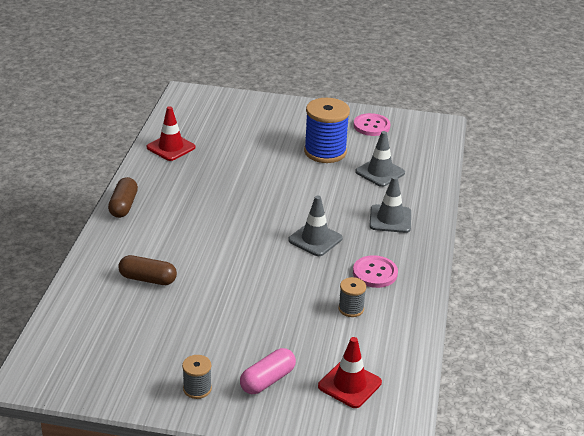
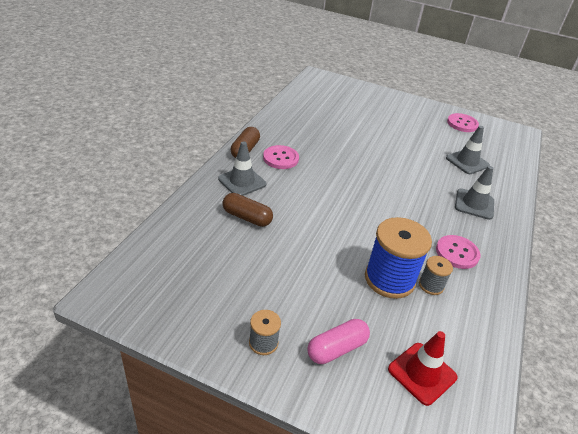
camera: 10 degrees right, 5 degrees up
red traffic cone [147,106,196,161] -> none
grey traffic cone [288,195,343,256] -> grey traffic cone moved to [218,141,266,196]
blue spool [304,98,350,163] -> blue spool moved to [365,217,432,299]
none -> pink button [263,145,299,169]

